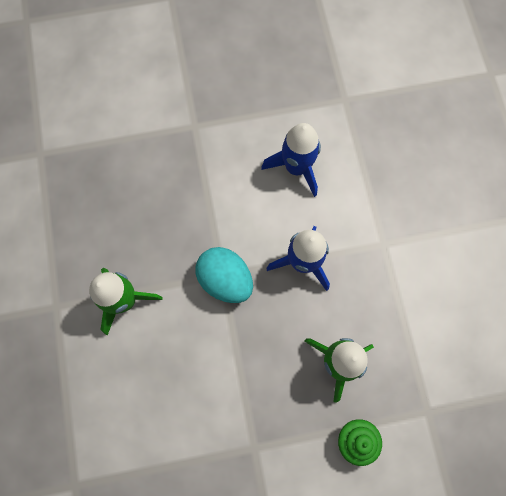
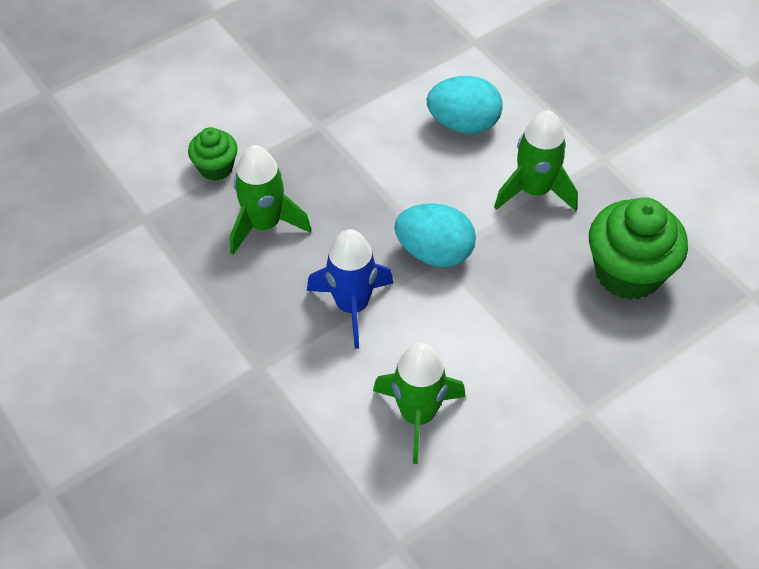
camera: 155 degrees right, 20 degrees down
blue rocket [262,123,321,197] -> green rocket [373,343,466,464]
none -> turquoise egg [427,76,503,134]
none -> green cupcake [589,197,688,300]

